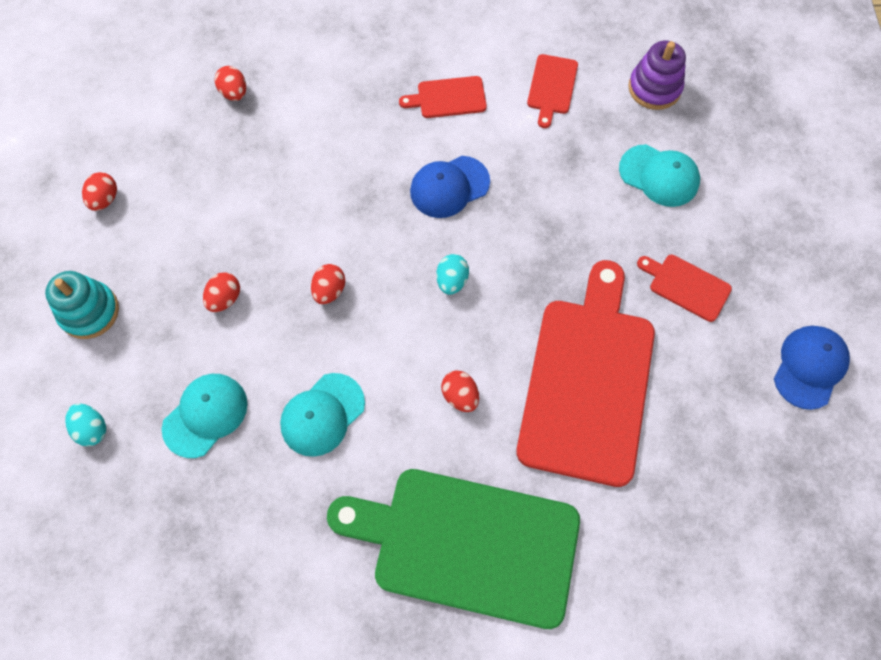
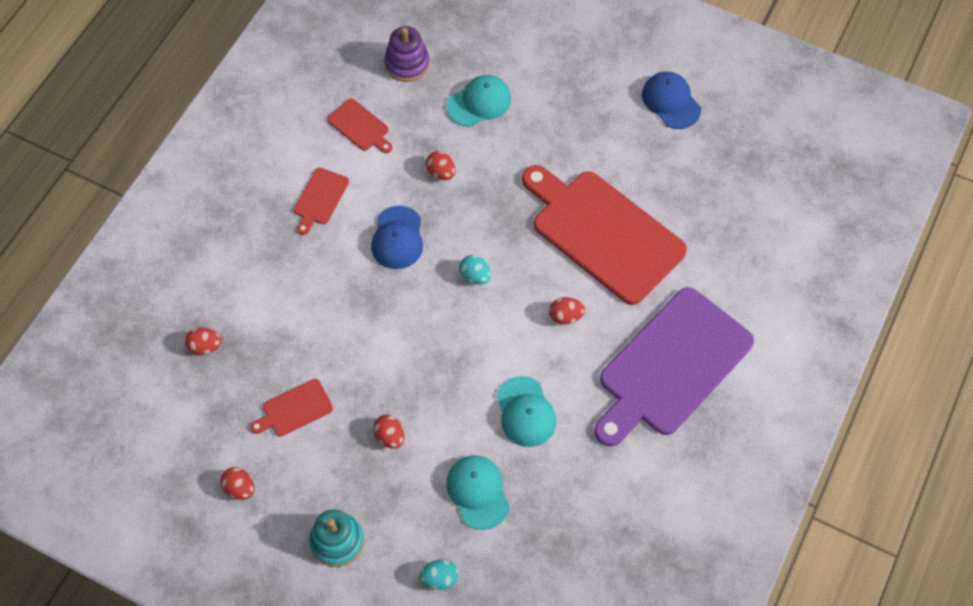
camera: 60 degrees left, 5 degrees down
red egg [311,264,345,304] -> red egg moved to [426,151,455,180]
green cutting board [327,469,580,629] -> purple cutting board [594,287,754,447]
red cutting board [637,255,732,322] -> red cutting board moved to [250,379,333,437]

